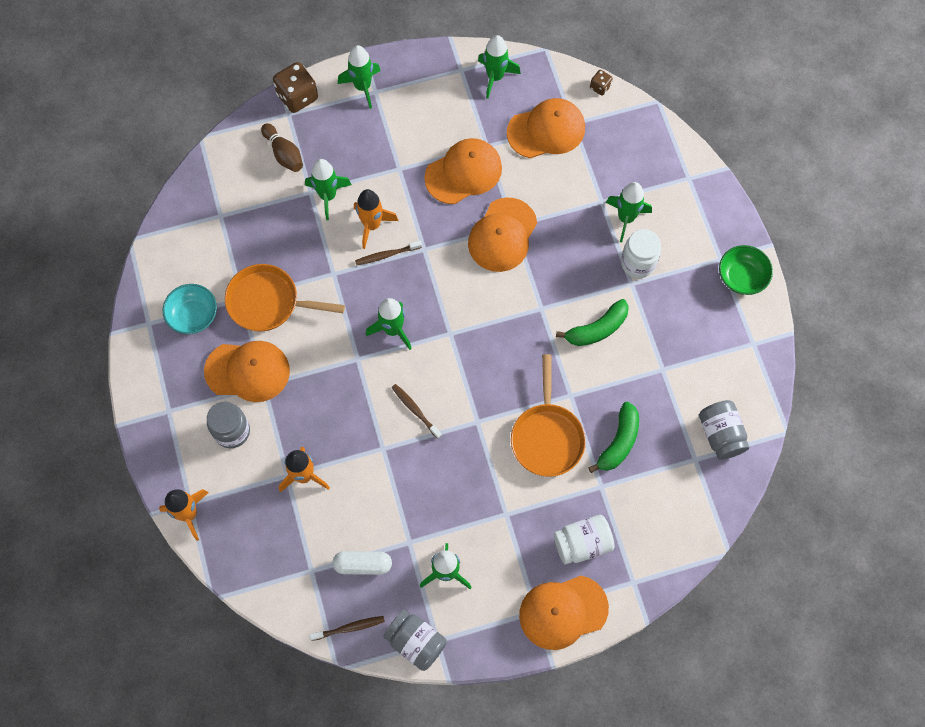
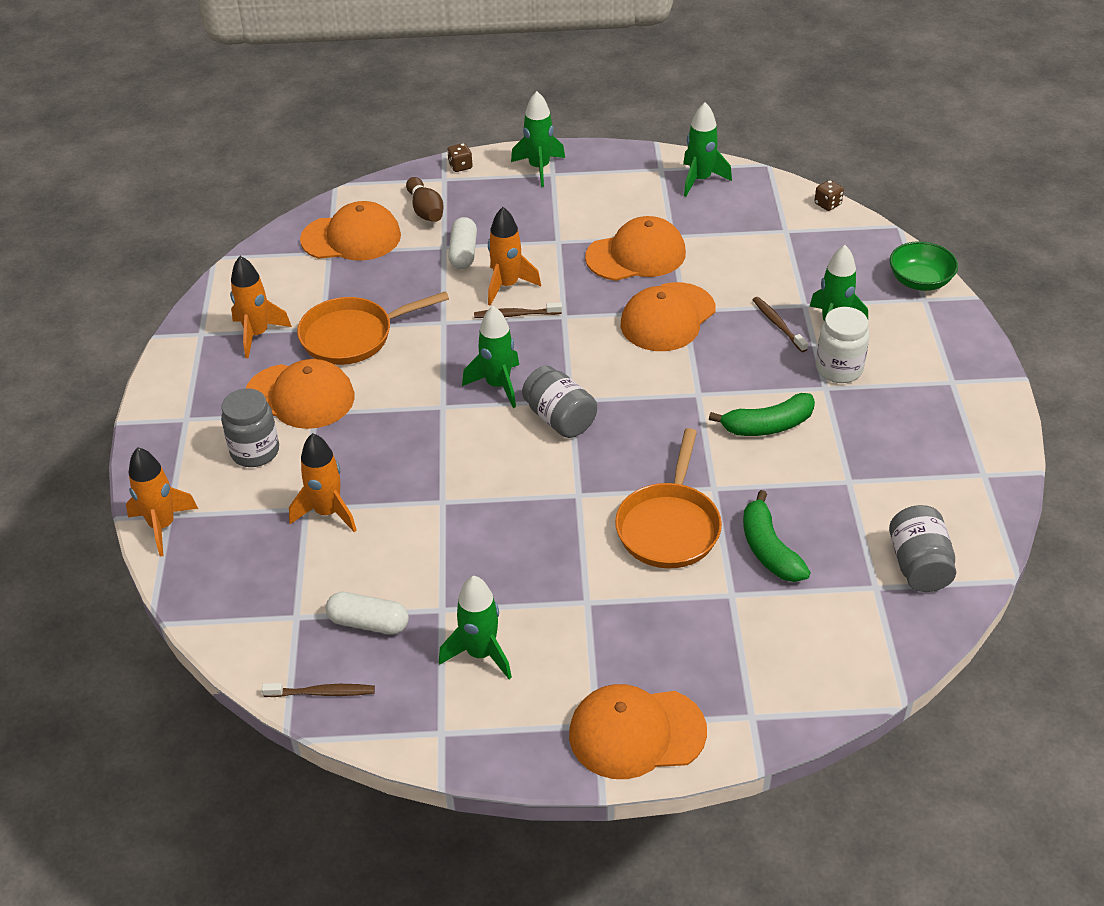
camera: 15 degrees right, 25 degrees down
turquoise bowl [163,284,217,334] -> orange rocket [230,256,292,358]
orange pan [225,264,345,332] -> orange pan turned 45 degrees counterclockwise [297,291,449,365]
brown dice [273,62,318,113] -> brown dice [447,143,473,172], size x0.51
green rocket [305,159,352,220] -> white capsule [448,217,477,269]
grey jar [383,610,447,671] -> grey jar moved to [522,366,597,438]
brown toothbrush [391,384,442,439] -> brown toothbrush moved to [752,297,808,352]
orange cap [507,98,585,158] -> orange cap moved to [300,201,401,260]
white jar [554,515,615,564] -> none
green banana [588,402,639,473] -> green banana turned 120 degrees clockwise [743,490,810,582]
green bowl [719,245,773,295] -> green bowl moved to [890,241,958,291]

